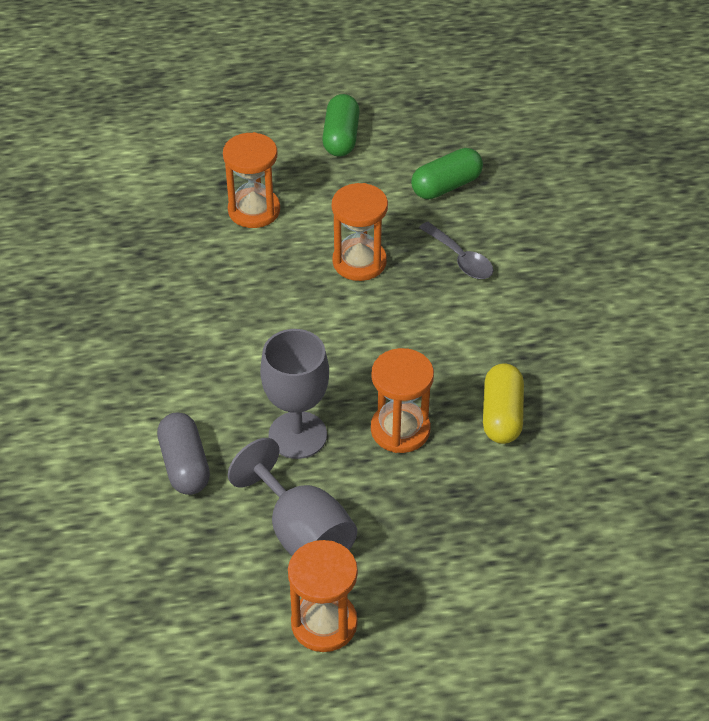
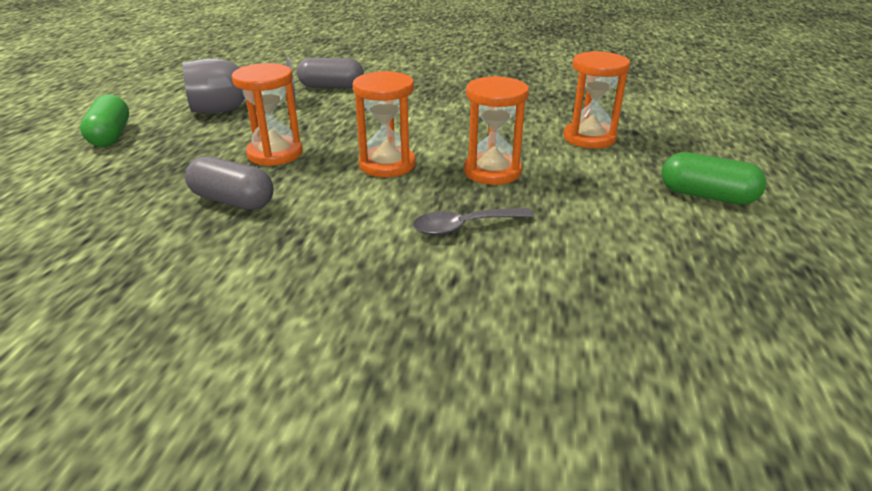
camera: 110 degrees right, 15 degrees down
grey goblet [260,329,329,459] -> none
orange hourglass [288,540,358,652] -> orange hourglass moved to [353,71,415,177]
green capsule [411,148,483,199] -> green capsule moved to [80,94,129,147]
yellow capsule [483,363,524,444] -> grey capsule [185,156,274,210]

